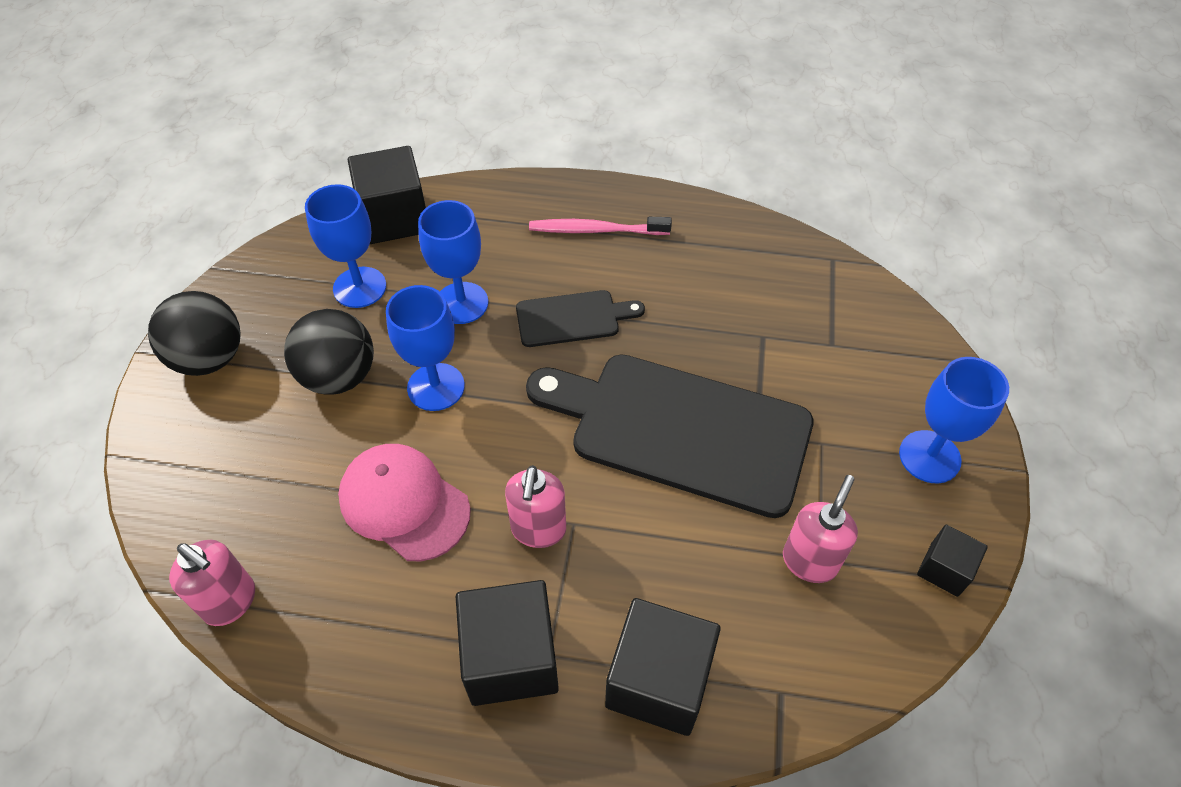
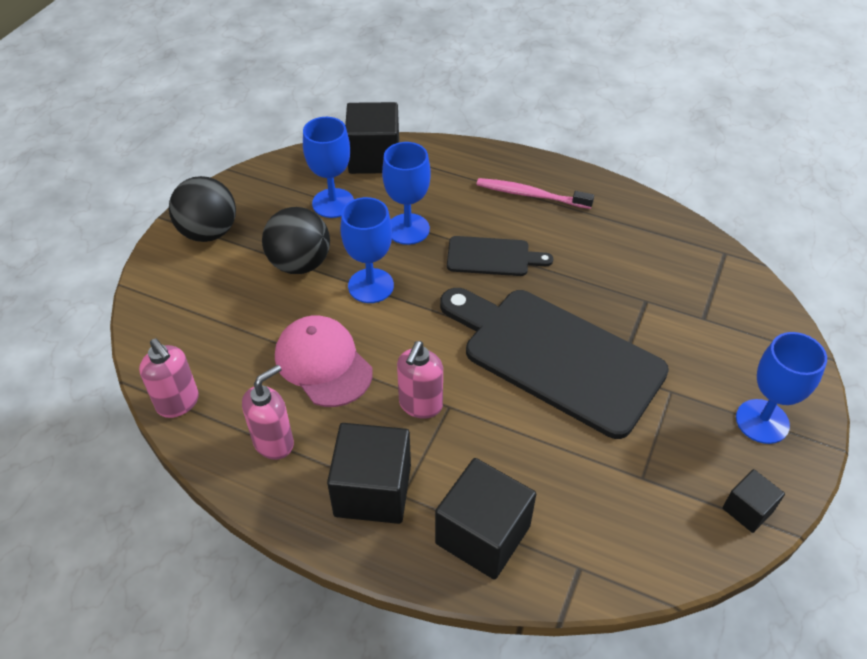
camera: 15 degrees right, 5 degrees down
pink soap dispenser [783,475,858,583] -> pink soap dispenser moved to [242,364,294,460]

